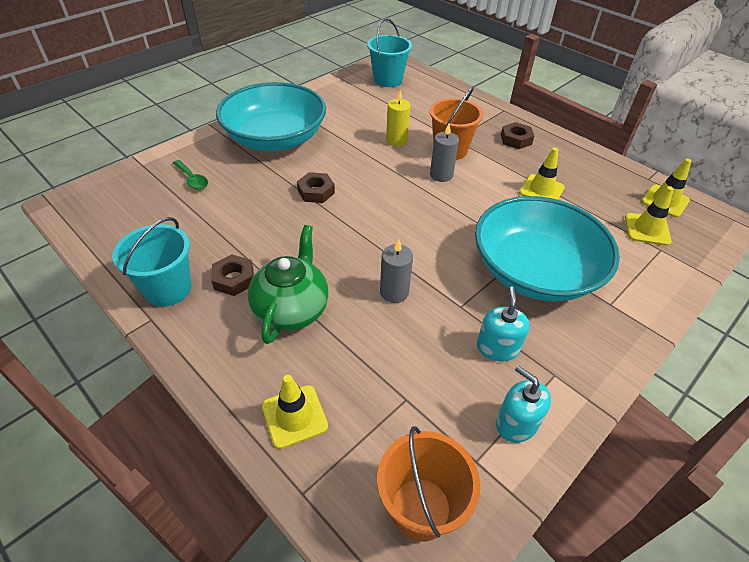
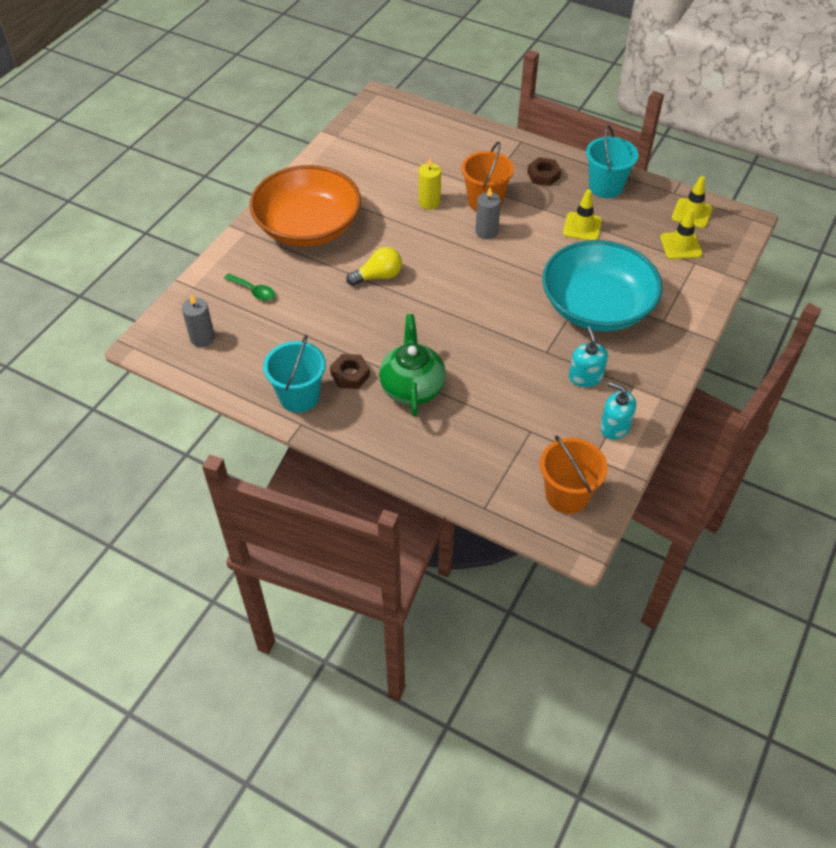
camera: 15 degrees left, 5 degrees up
turquoise bowl [216,82,326,151] -> orange bowl [250,165,361,247]
yellow traffic cone [262,375,328,449] -> none
brown nut [297,172,335,203] -> yellow light bulb [346,247,402,286]
turquoise bucket [367,18,412,87] -> turquoise bucket moved to [586,125,638,198]
grey candle [380,239,413,303] -> grey candle moved to [182,294,215,347]

